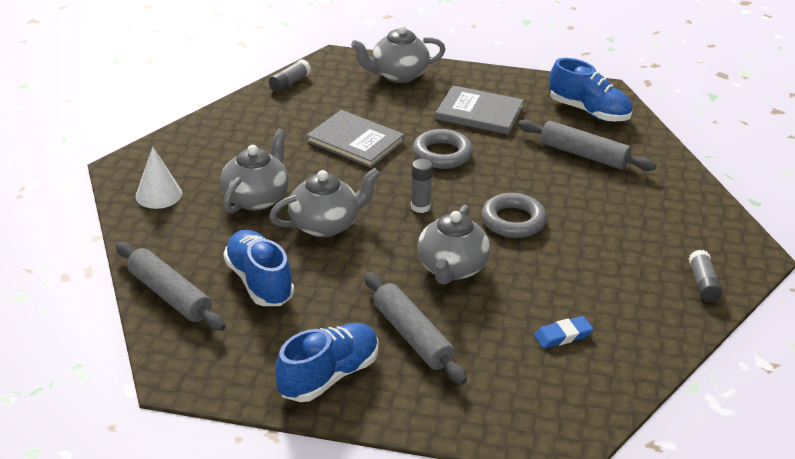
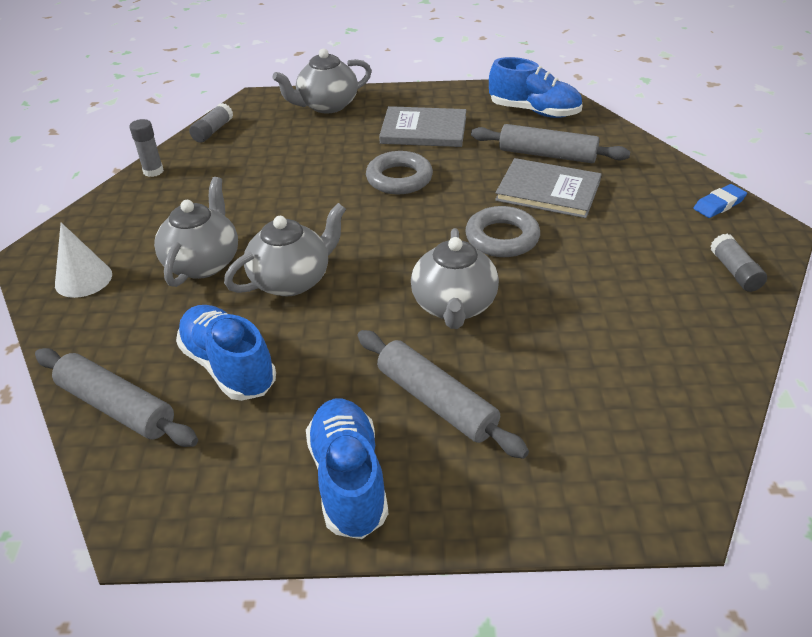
camera: 10 degrees left, 5 degrees up
blue shoe [275,323,378,402] -> blue shoe turned 45 degrees counterclockwise [306,399,388,539]
grey book [307,110,405,168] -> grey book moved to [495,158,602,218]
grey glue stick [411,159,433,213] -> grey glue stick moved to [129,119,164,177]
blue eraser [534,316,593,349] -> blue eraser moved to [694,184,747,218]

